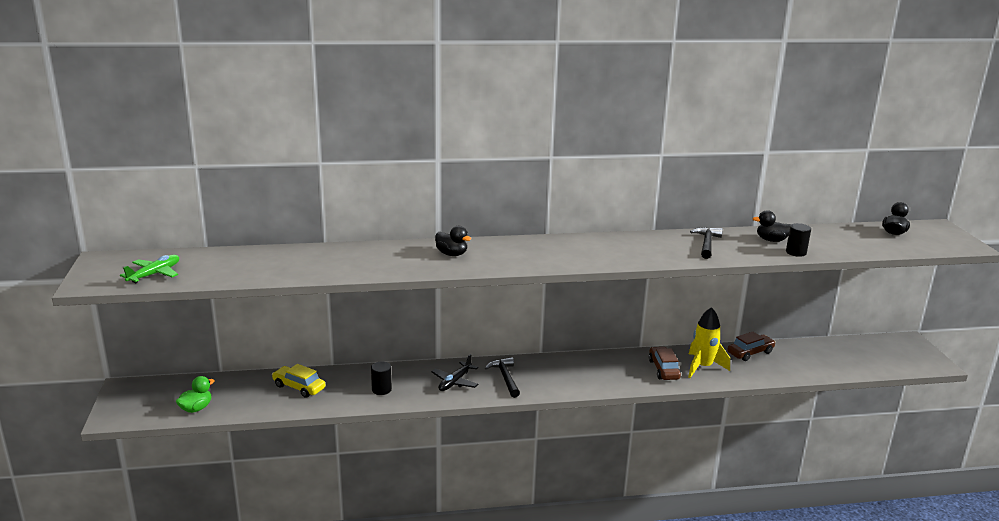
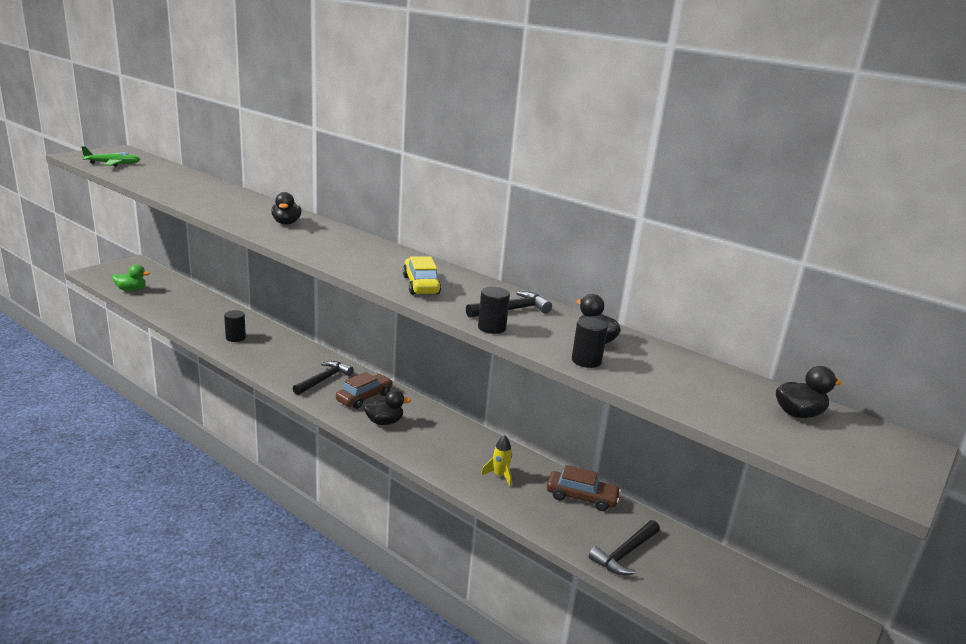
camera: 45 degrees right, 0 degrees up
yellow car [272,364,325,398] -> yellow car moved to [403,256,441,295]
black plane [431,354,478,391] -> none
brown car [649,347,681,380] -> brown car moved to [336,372,393,409]
yellow rocket [688,307,730,378] -> yellow rocket [481,435,512,487], size x0.54
none -> black duck [363,390,411,425]
none -> black cylinder [478,287,510,334]
none -> black hammer [589,520,660,575]

